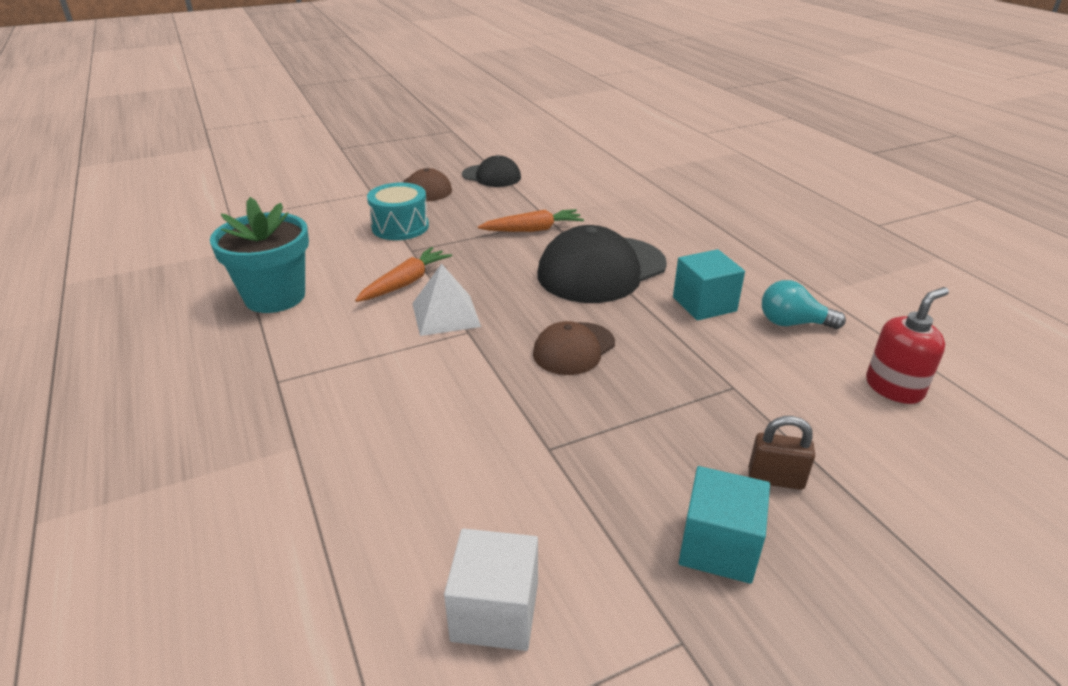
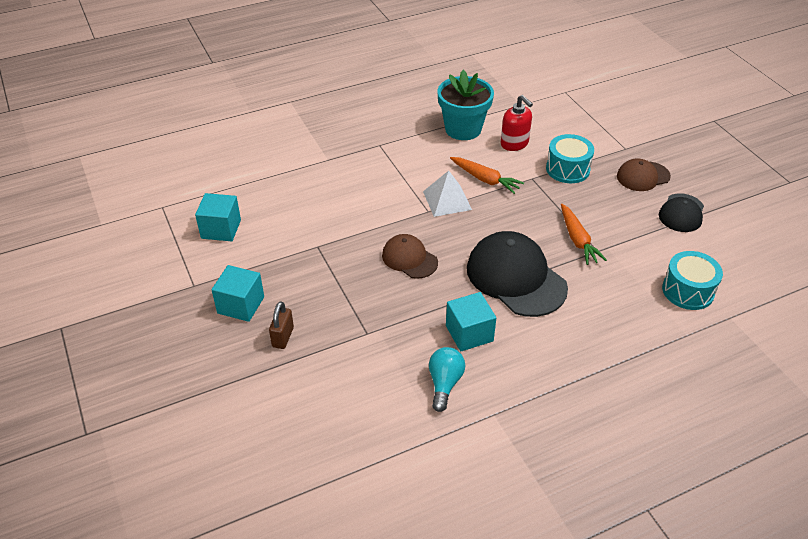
camera: 90 degrees right, 10 degrees up
white cube [444,528,538,651] -> turquoise cube [195,193,241,241]
red soap dispenser [866,287,949,404] -> red soap dispenser moved to [501,95,533,151]
none -> turquoise drum [662,251,723,310]

